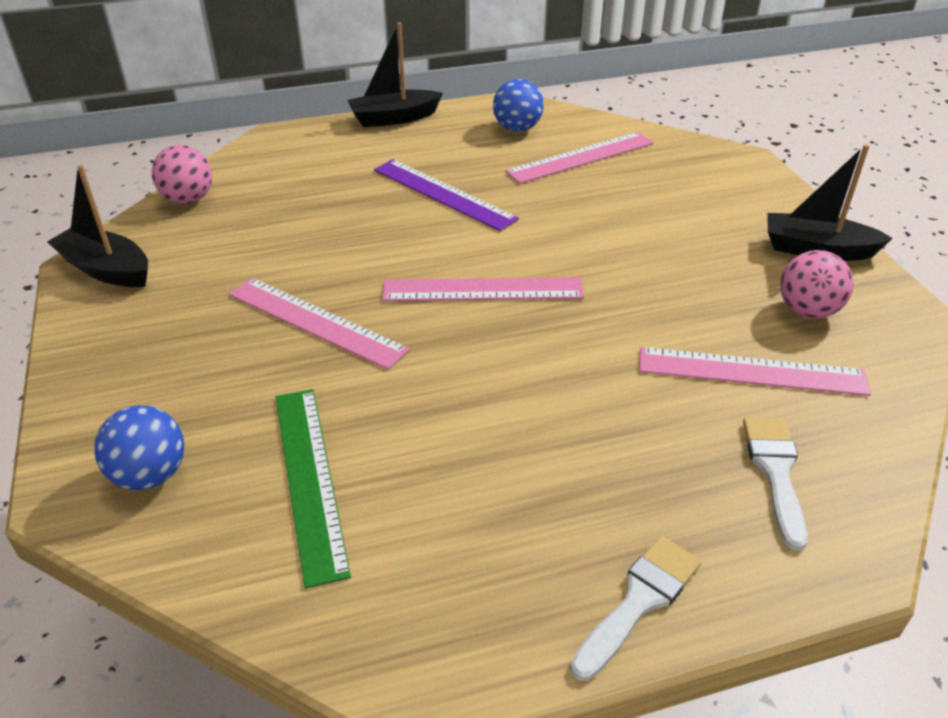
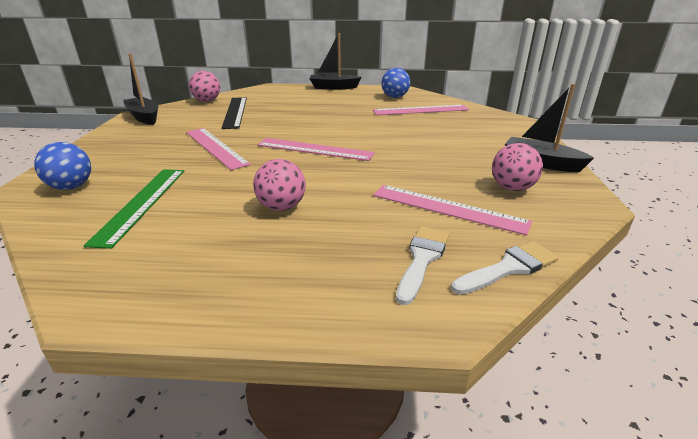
camera: 20 degrees right, 10 degrees down
purple ruler [374,159,519,231] -> none
white brush [570,536,701,681] -> white brush moved to [451,241,559,295]
none -> black ruler [221,97,247,129]
none -> pink ball [253,159,306,211]

